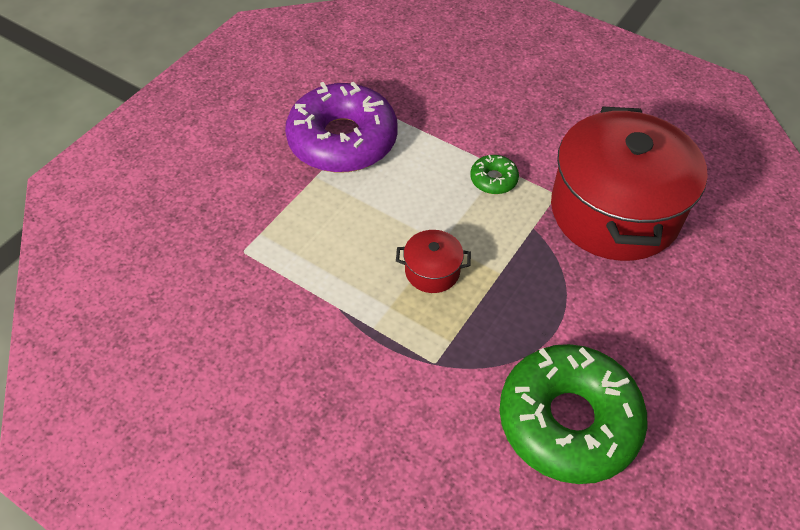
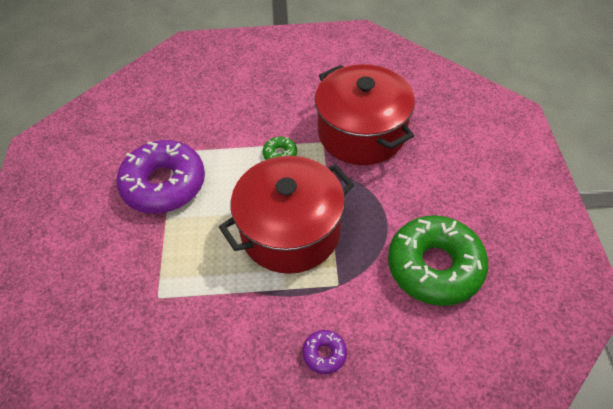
camera: 35 degrees left, 0 degrees up
red pot [396,230,471,293] -> red pot [219,156,354,274], size x2.48
none -> purple donut [302,330,347,374]

